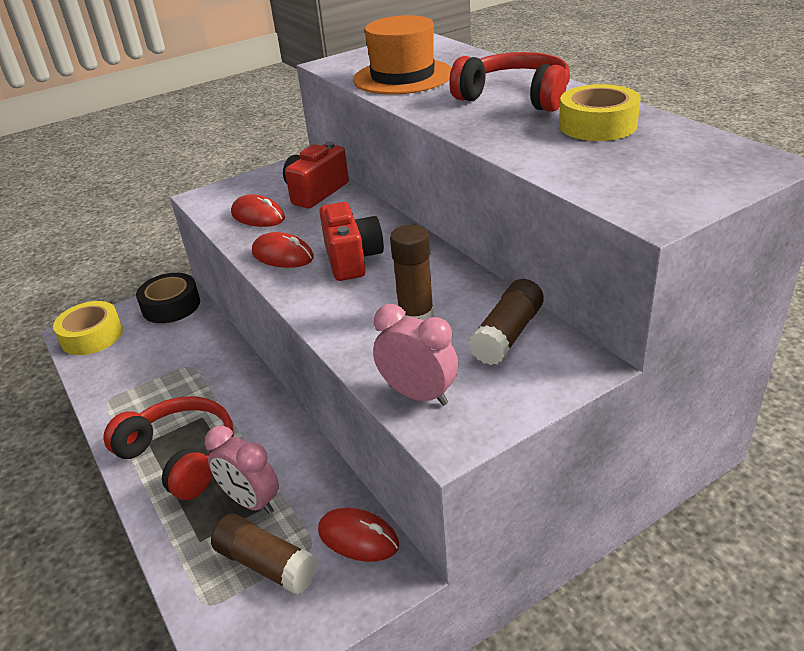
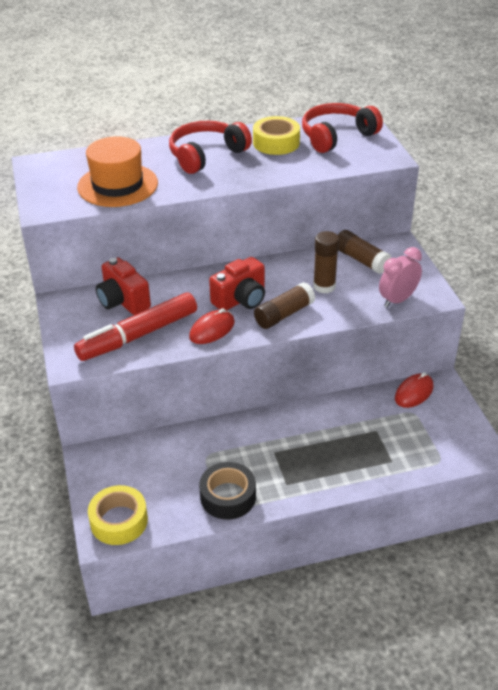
camera: 75 degrees left, 5 degrees up
red headphones [103,396,234,500] -> red headphones moved to [302,103,383,153]
black tape [136,273,200,323] -> black tape moved to [199,462,256,519]
pink clock [205,426,279,514] -> none
brown glue stick [211,514,318,594] -> brown glue stick moved to [254,282,315,329]
red mouse [231,194,285,227] -> red marker [74,292,197,361]
red camera [319,202,384,281] -> red camera turned 135 degrees clockwise [209,257,265,311]

